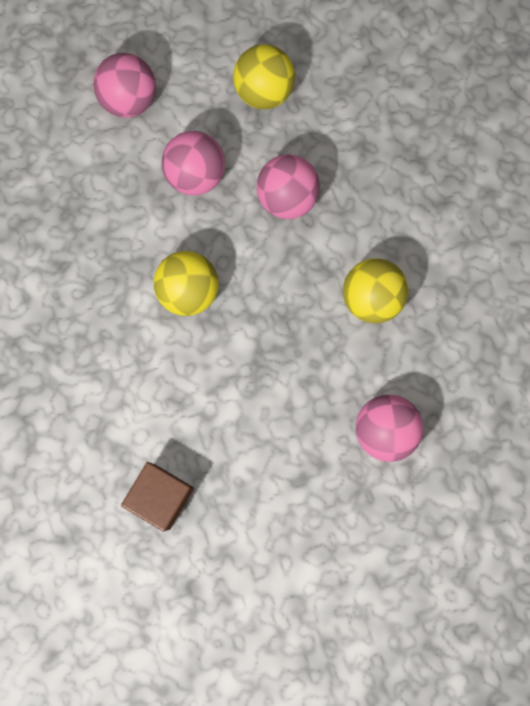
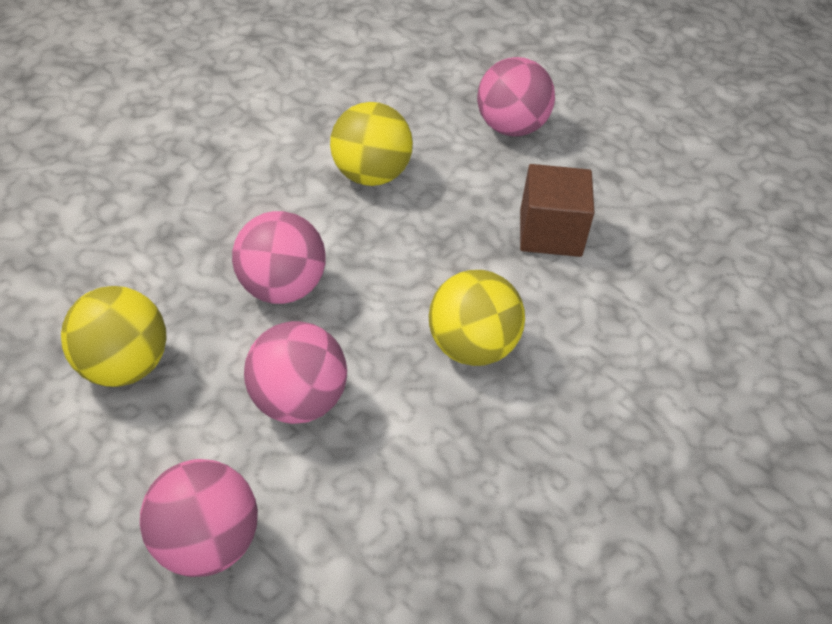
camera: 120 degrees left, 30 degrees down
brown cube [121,462,194,531] -> brown cube moved to [520,164,595,257]

